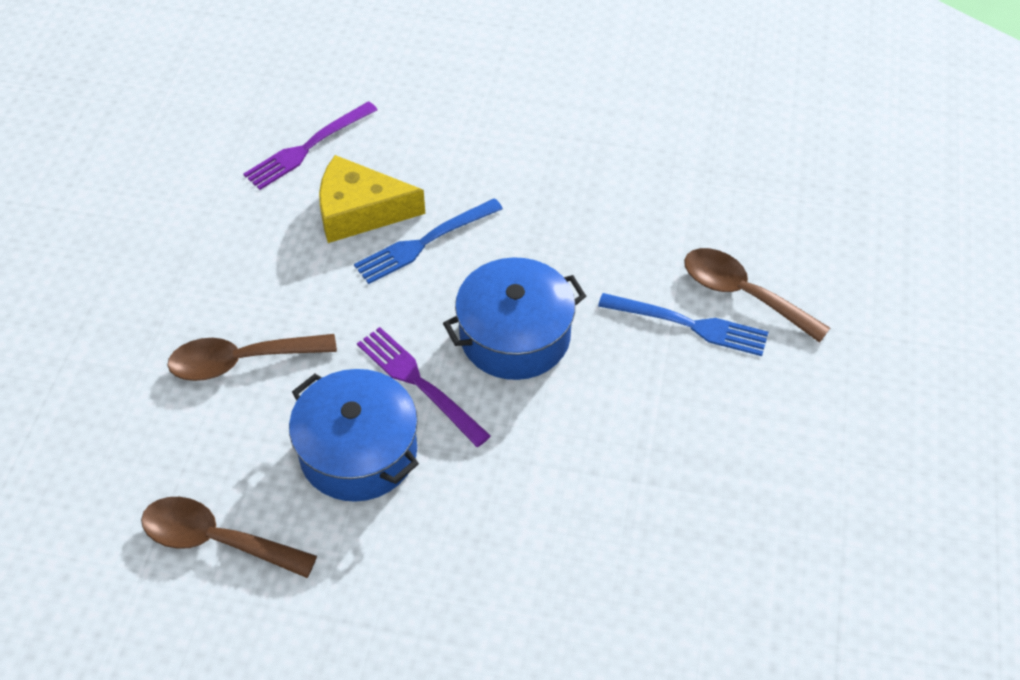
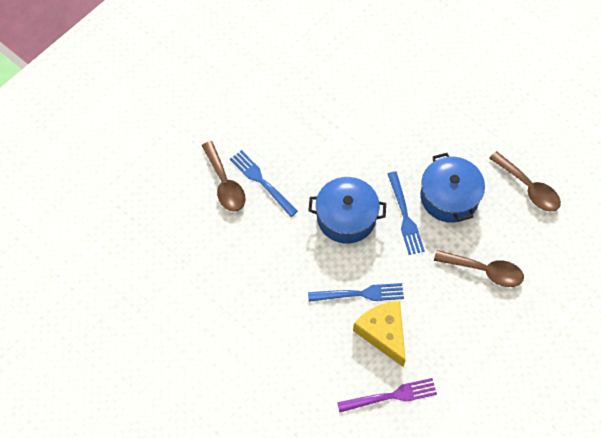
camera: 150 degrees left, 10 degrees up
yellow cheese [319,155,425,243] -> yellow cheese turned 150 degrees counterclockwise [353,301,406,367]
purple fork [357,327,491,447] -> blue fork [388,171,425,255]

